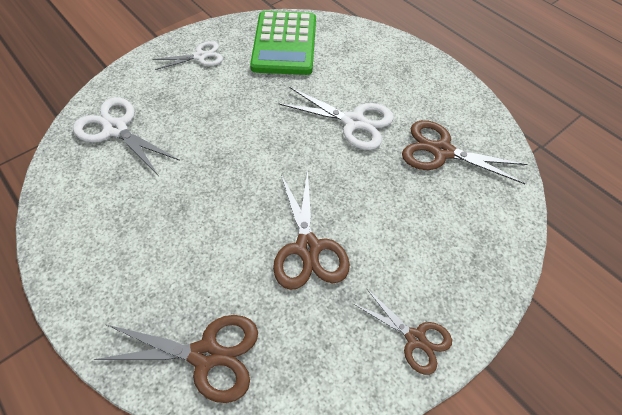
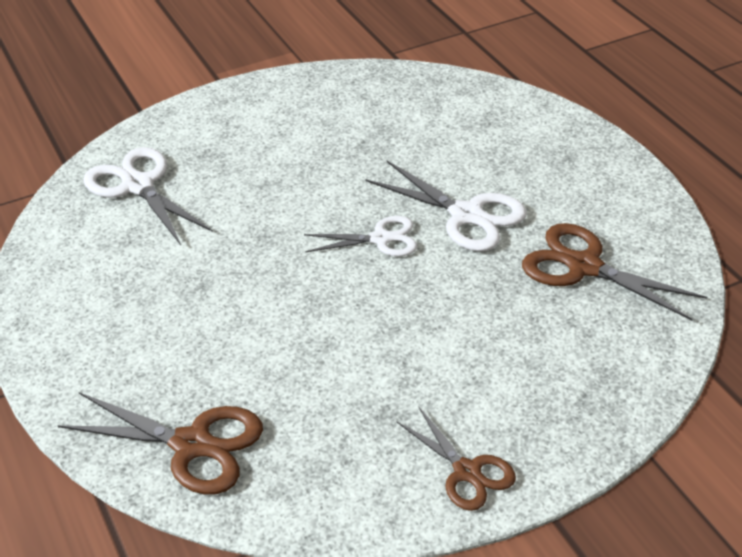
camera: 15 degrees right, 15 degrees down
white scissors [152,41,223,70] -> white scissors moved to [304,216,417,256]
green calculator [250,11,316,75] -> none
brown scissors [273,170,350,290] -> none

